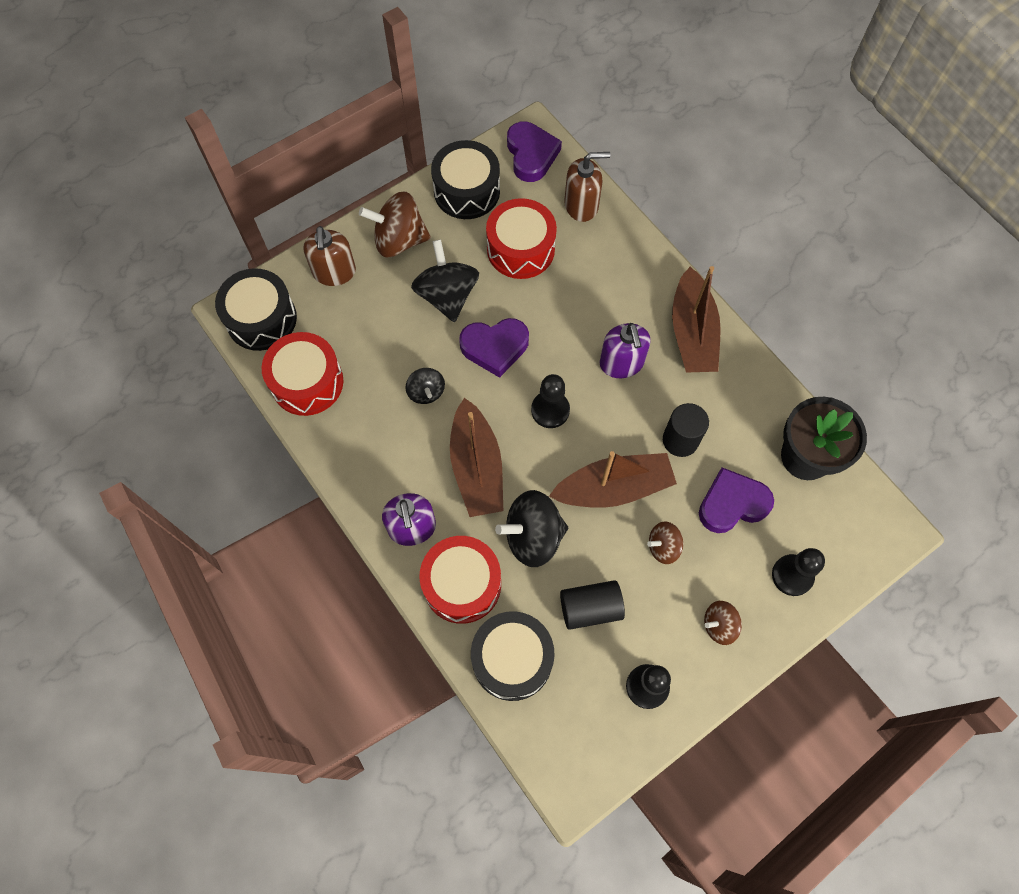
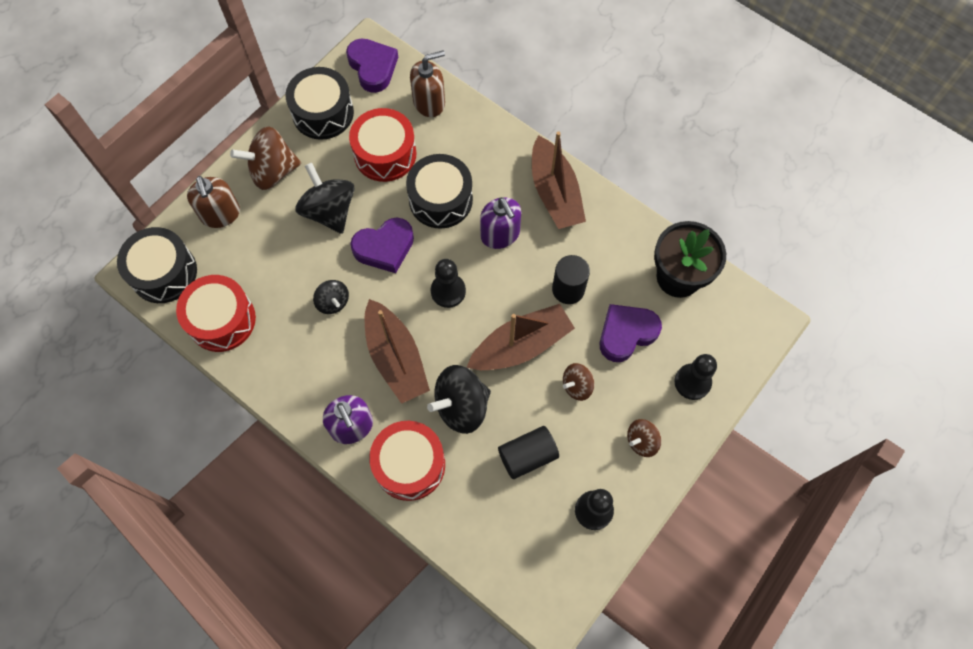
camera: 15 degrees left, 0 degrees up
black drum [471,611,555,701] -> black drum moved to [406,154,473,229]

